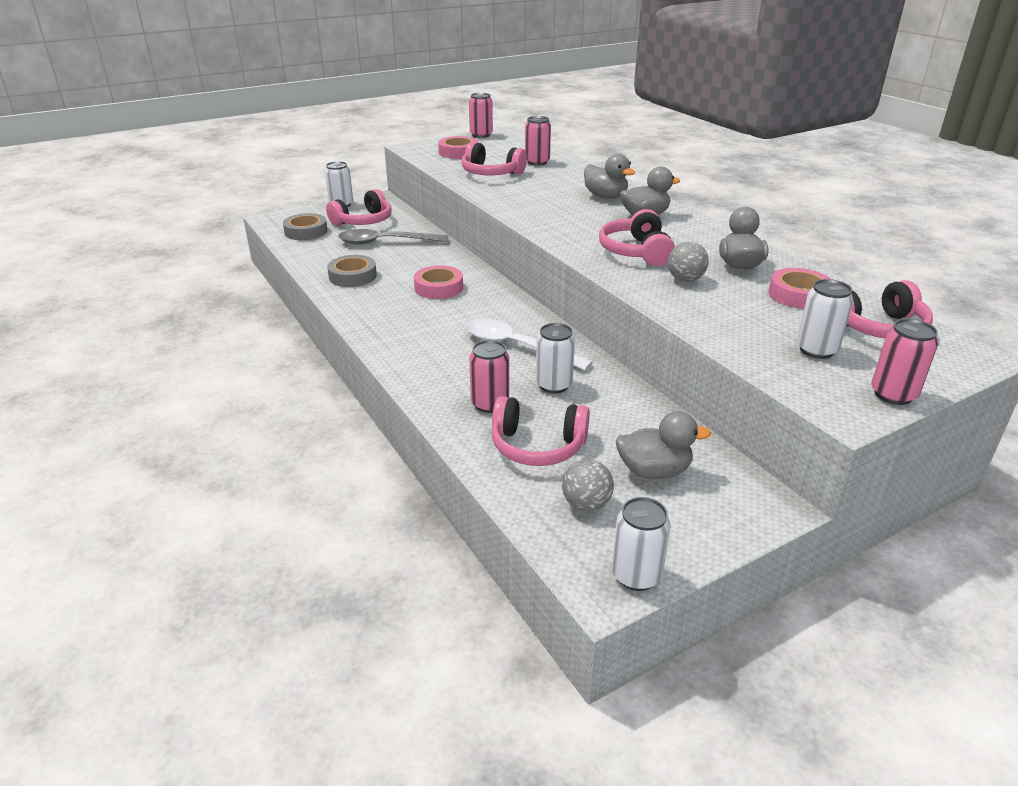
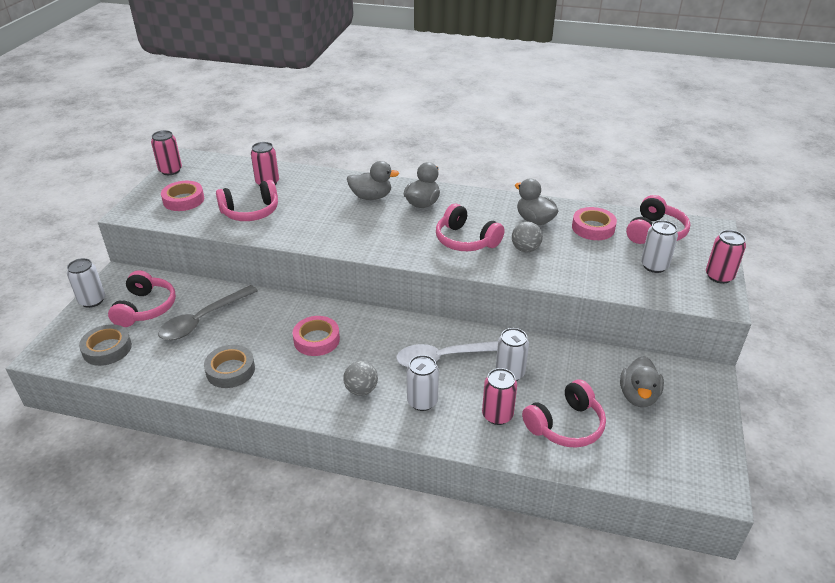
camera: 45 degrees left, 5 degrees up
grey ball [562,459,614,511] -> grey ball moved to [343,361,378,396]
white can [612,497,671,591] -> white can moved to [407,355,439,411]
grey duck [616,411,711,479] -> grey duck turned 150 degrees clockwise [620,356,664,407]

